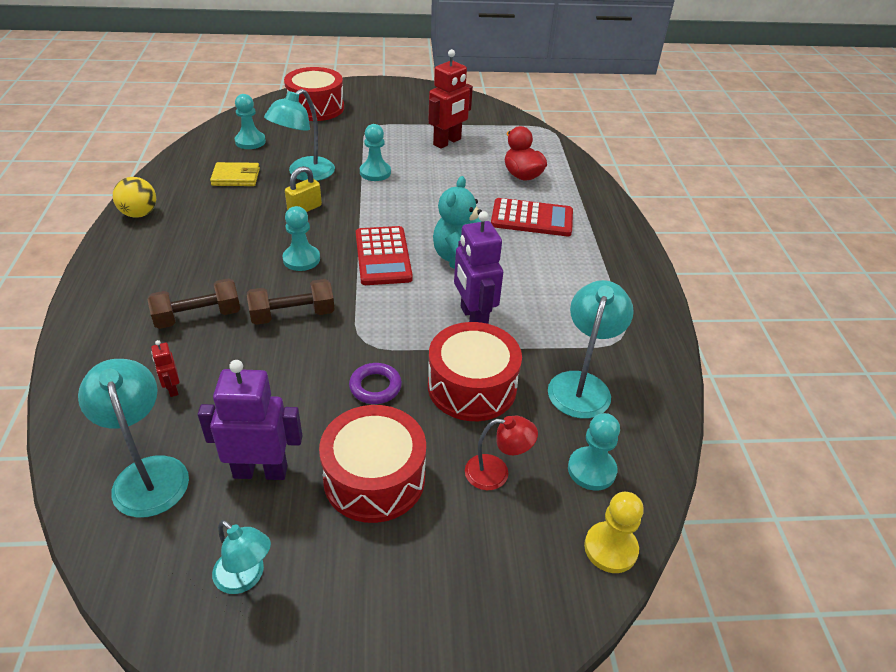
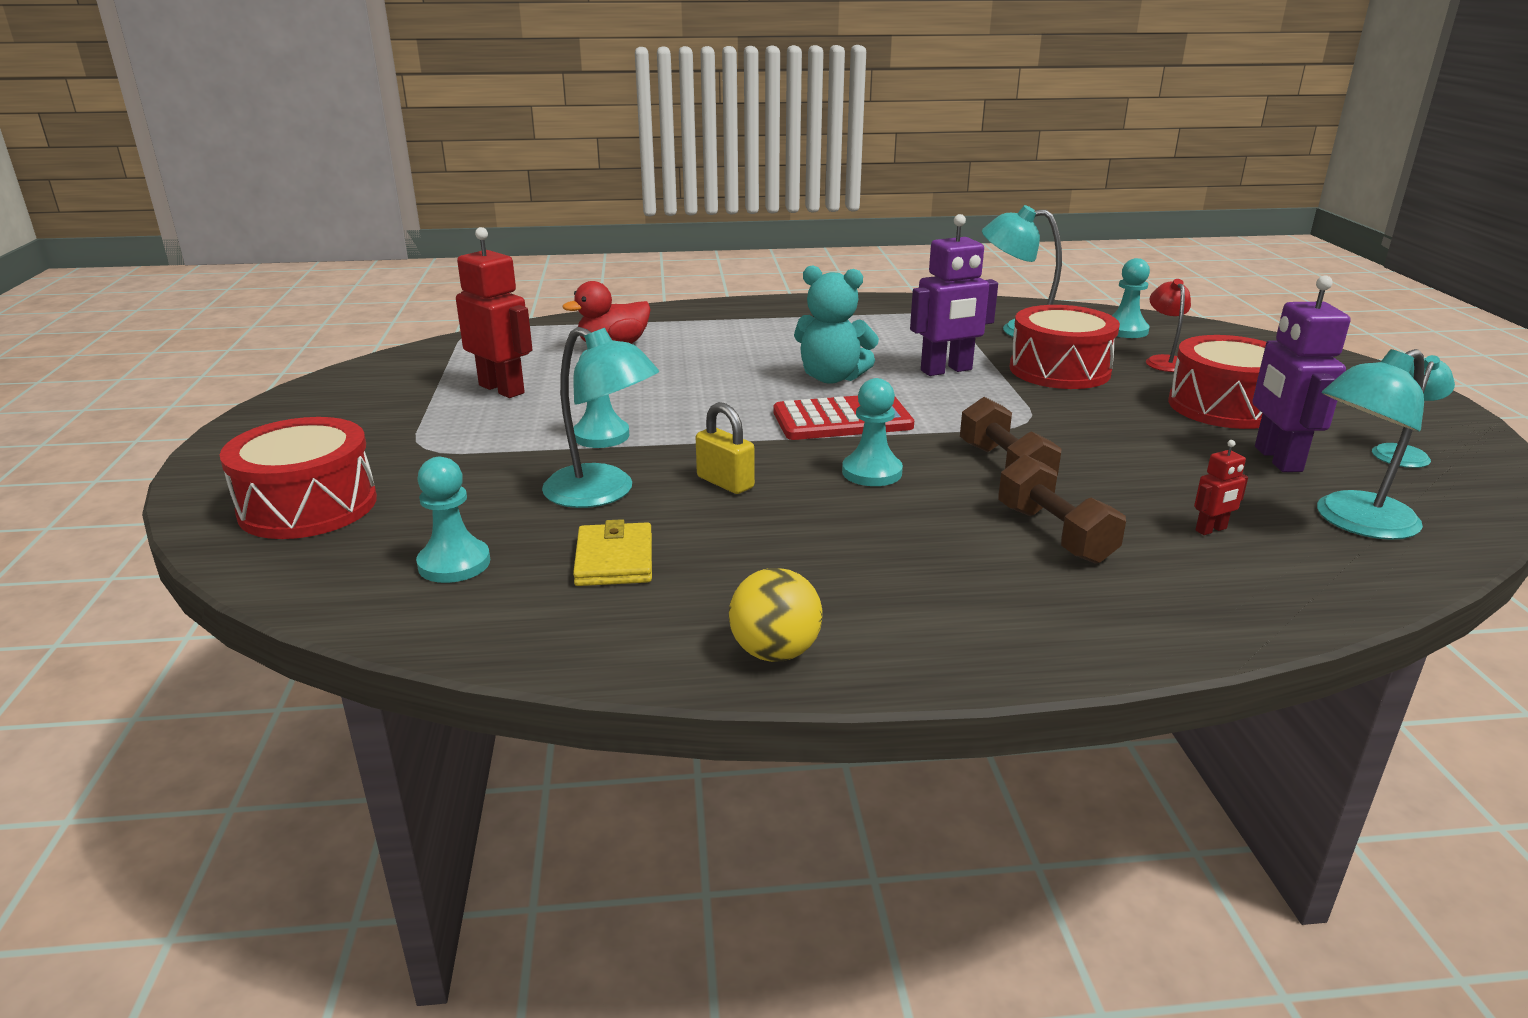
camera: 90 degrees left, 15 degrees down
purple ring [349,363,402,404] -> none
red calculator [491,198,573,236] -> none
yellow pawn [584,492,644,573] -> none

